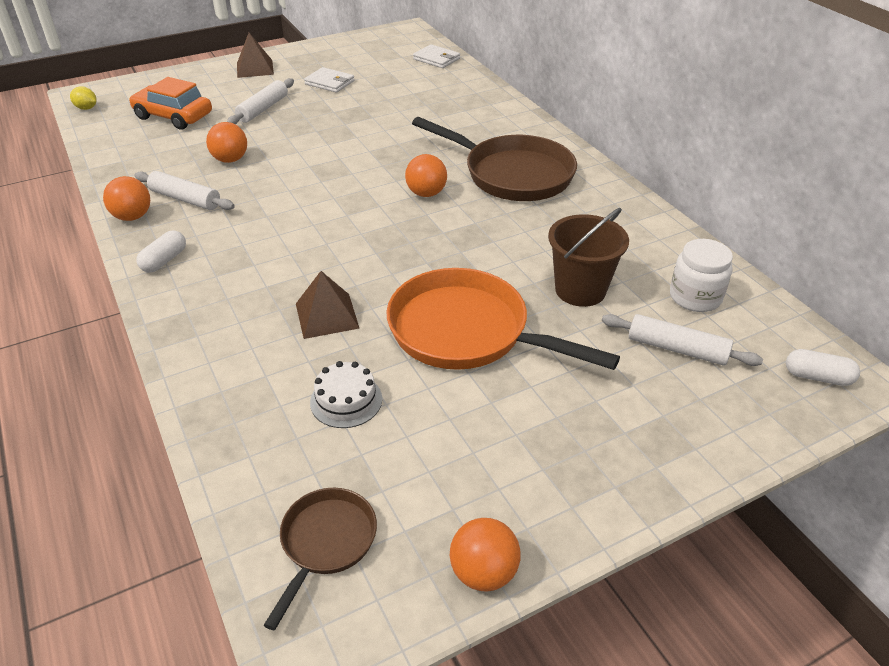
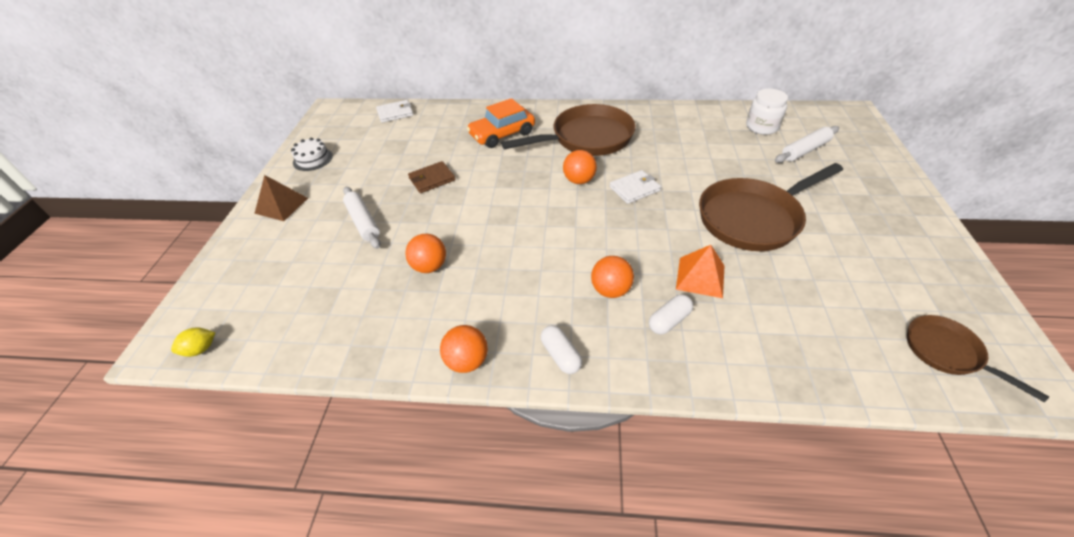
camera: 55 degrees left, 5 degrees up
orange car [129,77,212,130] -> orange car moved to [467,98,535,148]
white rolling pin [134,171,235,210] -> none
brown pyramid [296,271,360,339] -> orange pyramid [676,245,725,298]
white wallet [304,67,355,93] -> white wallet moved to [610,170,661,204]
white cake [310,361,382,428] -> white cake moved to [291,138,333,171]
orange pan [386,268,620,370] -> brown pan [699,163,843,251]
orange ball [450,518,521,591] -> orange ball moved to [591,256,634,298]
brown bucket [548,208,629,307] -> none
white capsule [786,349,860,386] -> white capsule moved to [649,294,693,335]
none -> brown wallet [408,161,455,193]

